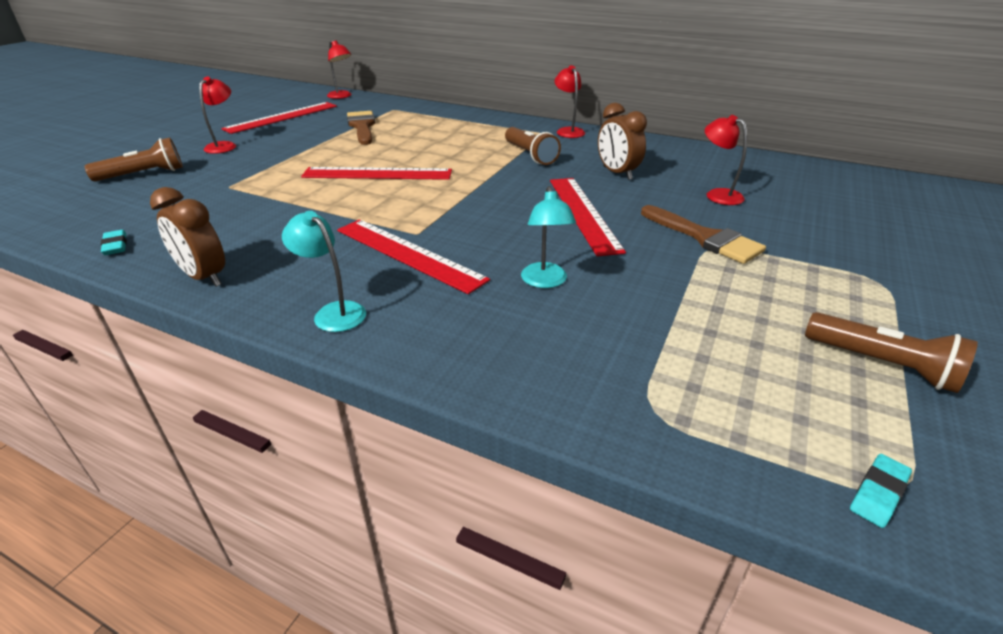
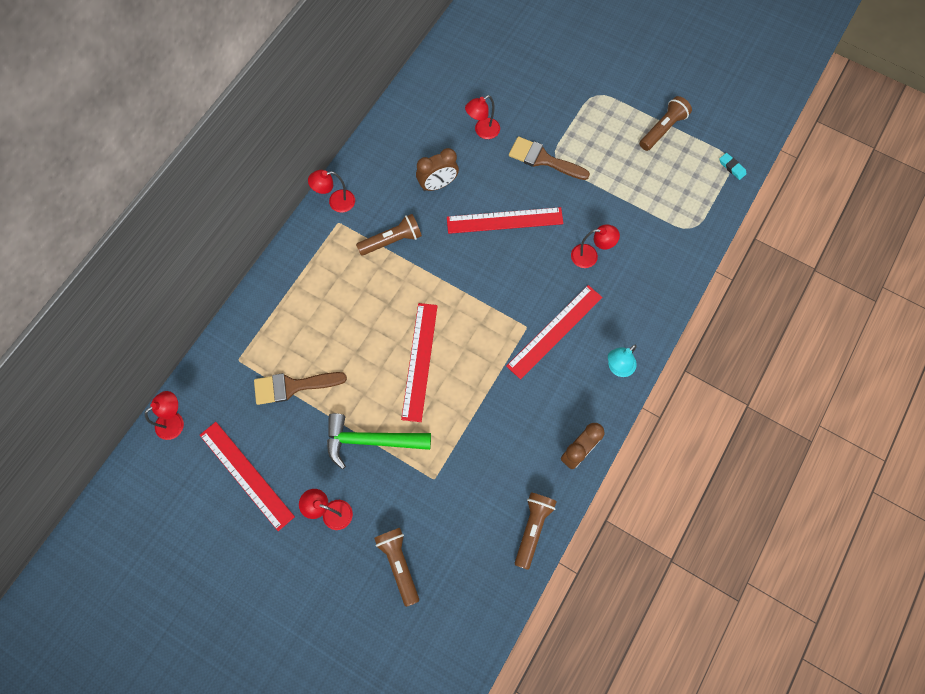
camera: 85 degrees left, 35 degrees up
turquoise eraser [101,230,127,255] -> brown flashlight [515,492,557,570]
turquoise lamp [521,186,576,288] -> red lamp [571,224,620,268]
brown brush [641,205,766,264] -> brown brush turned 120 degrees counterclockwise [509,136,590,180]
none -> green hammer [327,413,431,469]

